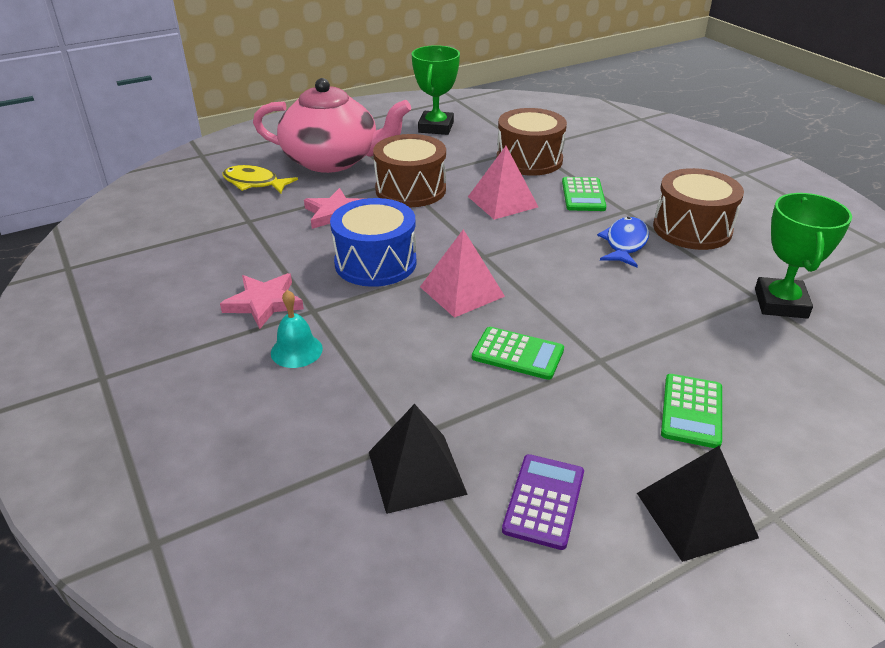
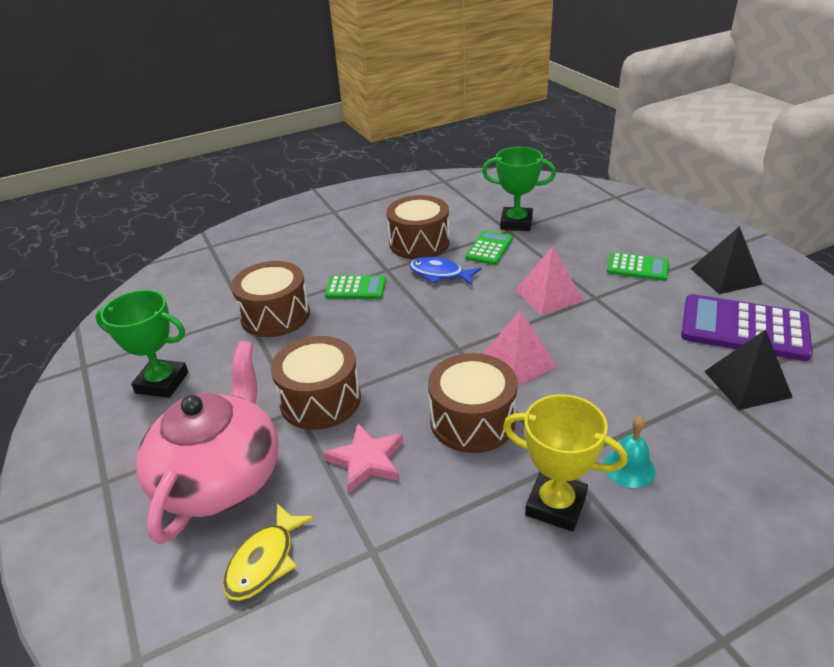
camera: 85 degrees left, 0 degrees up
pink star [220,273,304,329] -> yellow trophy [503,394,628,532]
blue drum [330,198,417,287] -> brown drum [428,353,518,453]
pink pyramid [468,146,538,220] -> pink pyramid moved to [515,246,583,316]
green calculator [472,327,564,380] -> green calculator moved to [465,231,513,265]
purple calculator [502,454,584,550] -> purple calculator [681,294,813,361], size x1.78

